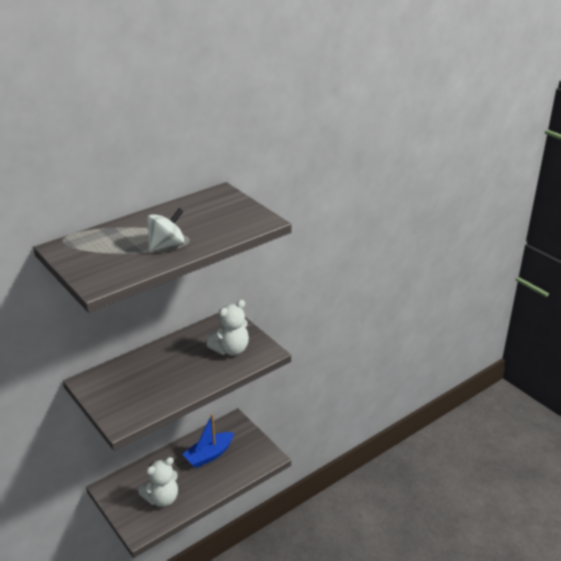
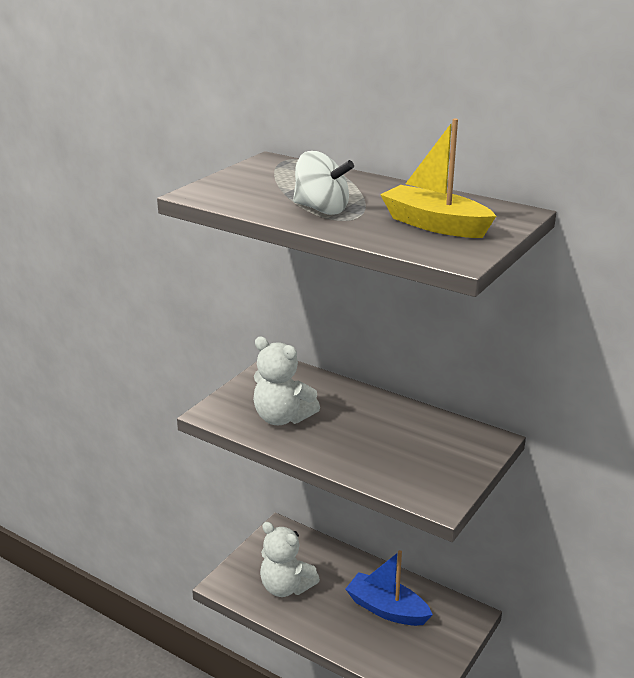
camera: 70 degrees right, 5 degrees down
white teddy bear [207,300,249,356] -> white teddy bear moved to [253,336,320,425]
none -> yellow boat [380,118,496,238]

